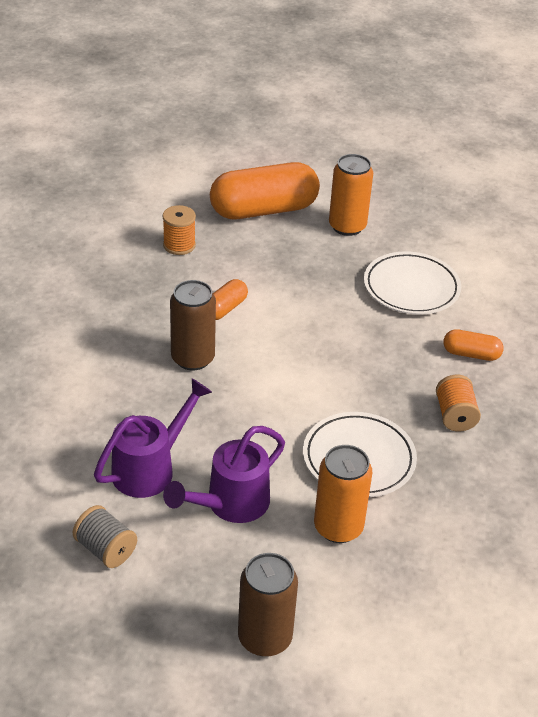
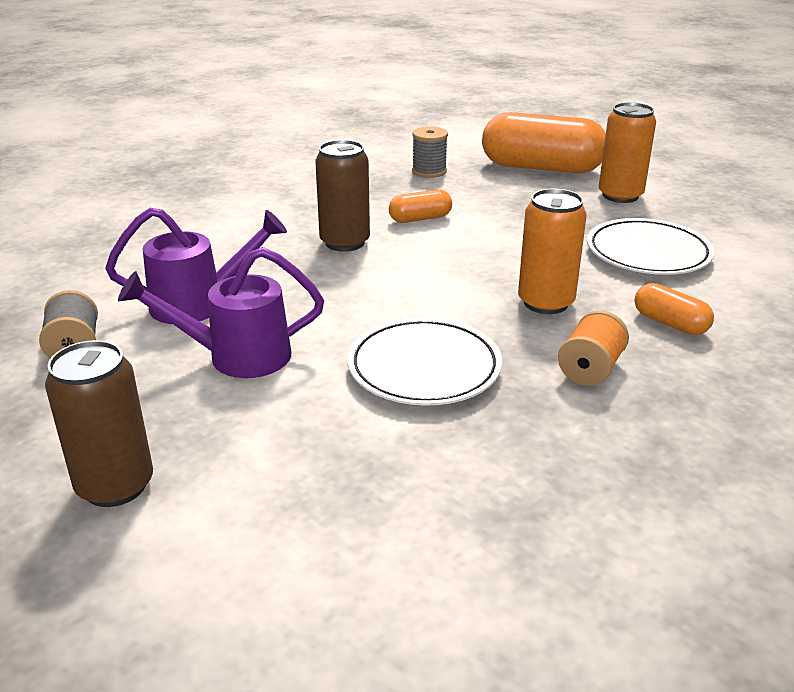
camera: 35 degrees right, 10 degrees down
orange spool [163,205,196,255] -> grey spool [412,126,448,178]
orange can [314,445,372,543] -> orange can moved to [518,189,587,314]

